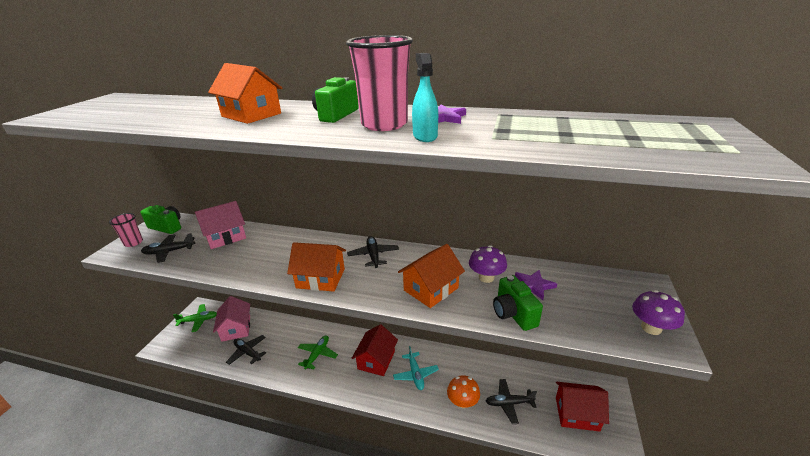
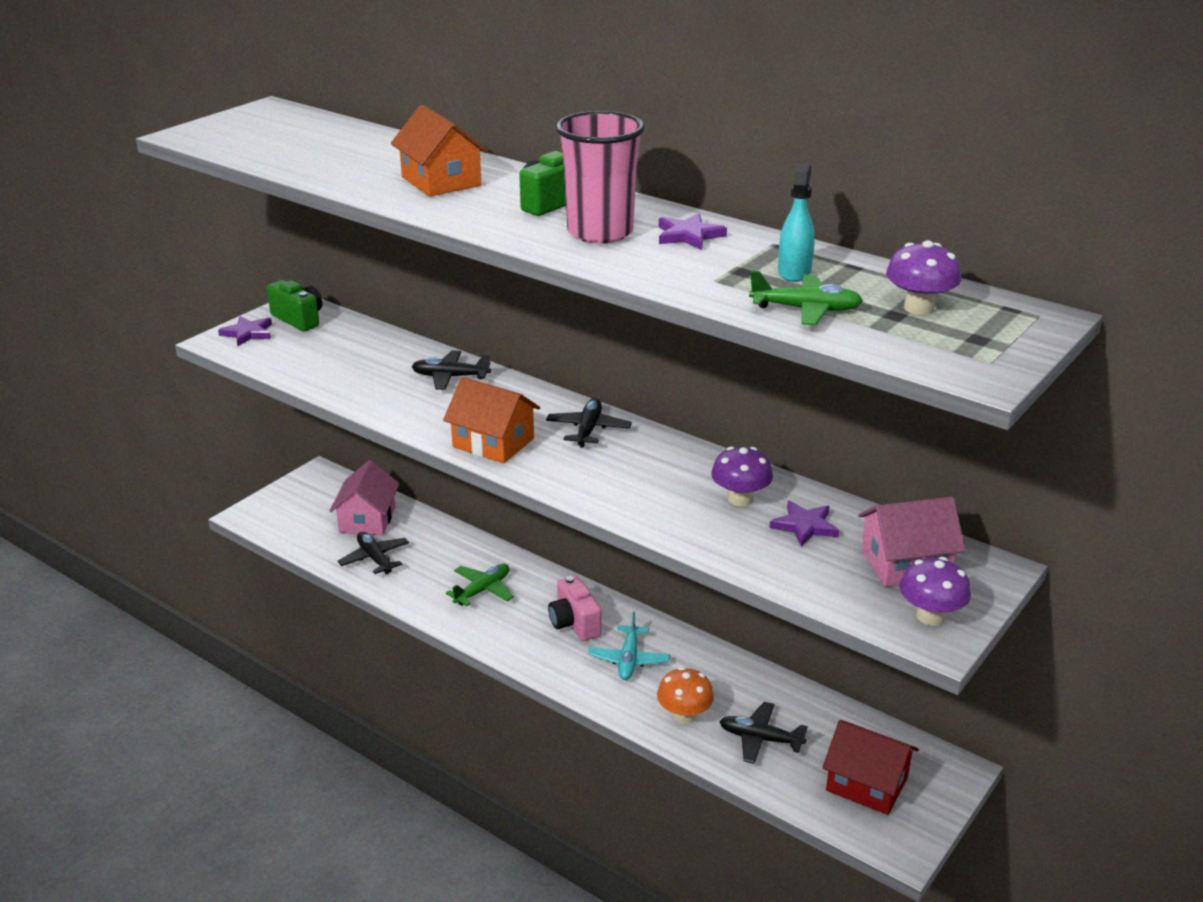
camera: 20 degrees right, 0 degrees up
pink cup [109,213,143,247] -> purple star [218,316,272,346]
black plane [141,233,195,263] -> black plane moved to [412,350,491,390]
green plane [173,304,217,332] -> green plane moved to [749,270,863,325]
pink house [195,201,246,249] -> pink house moved to [858,497,966,587]
red house [352,324,398,376] -> pink camera [548,576,602,641]
orange house [398,244,465,308] -> none
turquoise spray bottle [412,53,438,142] -> turquoise spray bottle moved to [778,163,815,282]
green camera [493,275,543,331] -> none
none -> purple mushroom [886,240,961,315]

